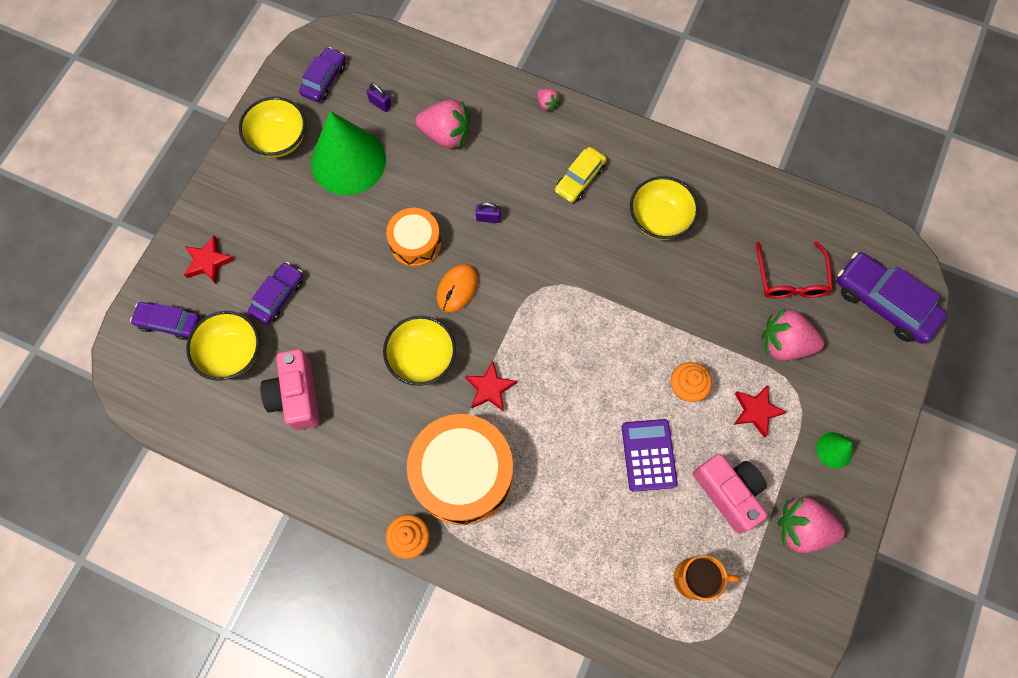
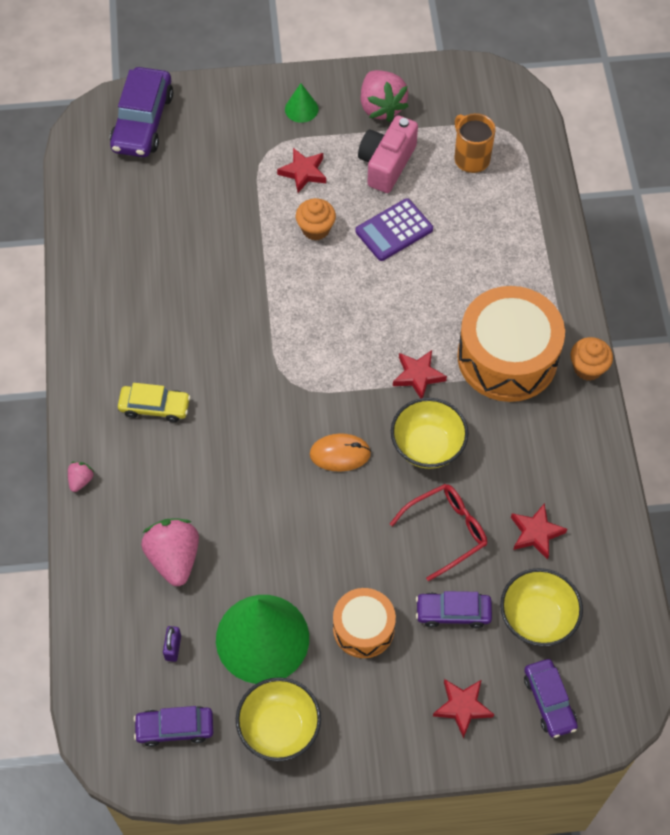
camera: 120 degrees left, 10 degrees down
pink camera [260,349,319,430] -> red star [511,503,567,560]
orange drum [386,208,441,267] -> orange drum moved to [333,588,396,658]
purple padlock [476,202,501,223] -> none
yellow bowl [630,176,699,240] -> none
red glasses [756,241,833,298] -> red glasses moved to [390,484,487,581]
pink strawberry [762,309,824,361] -> none

